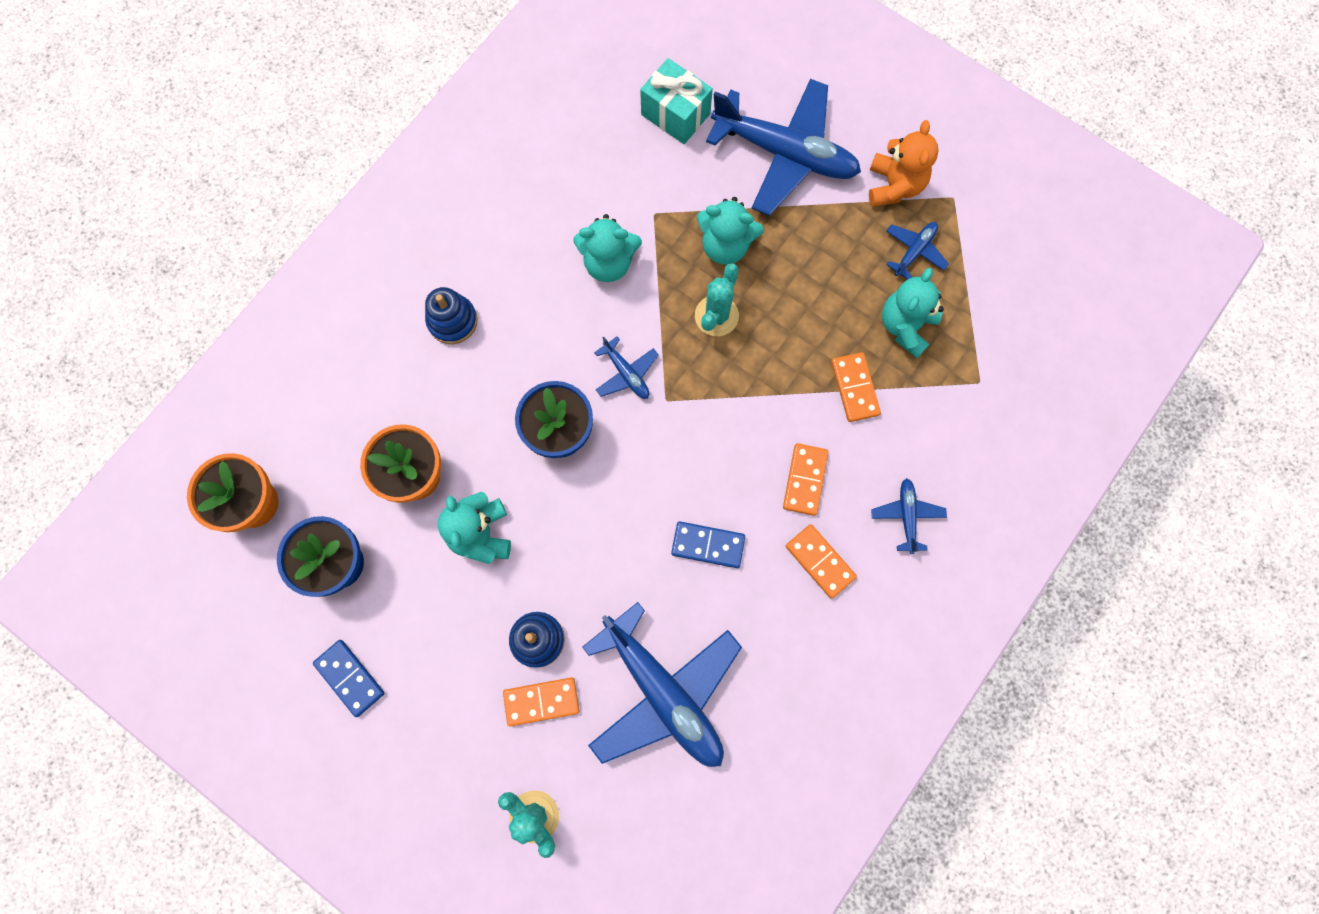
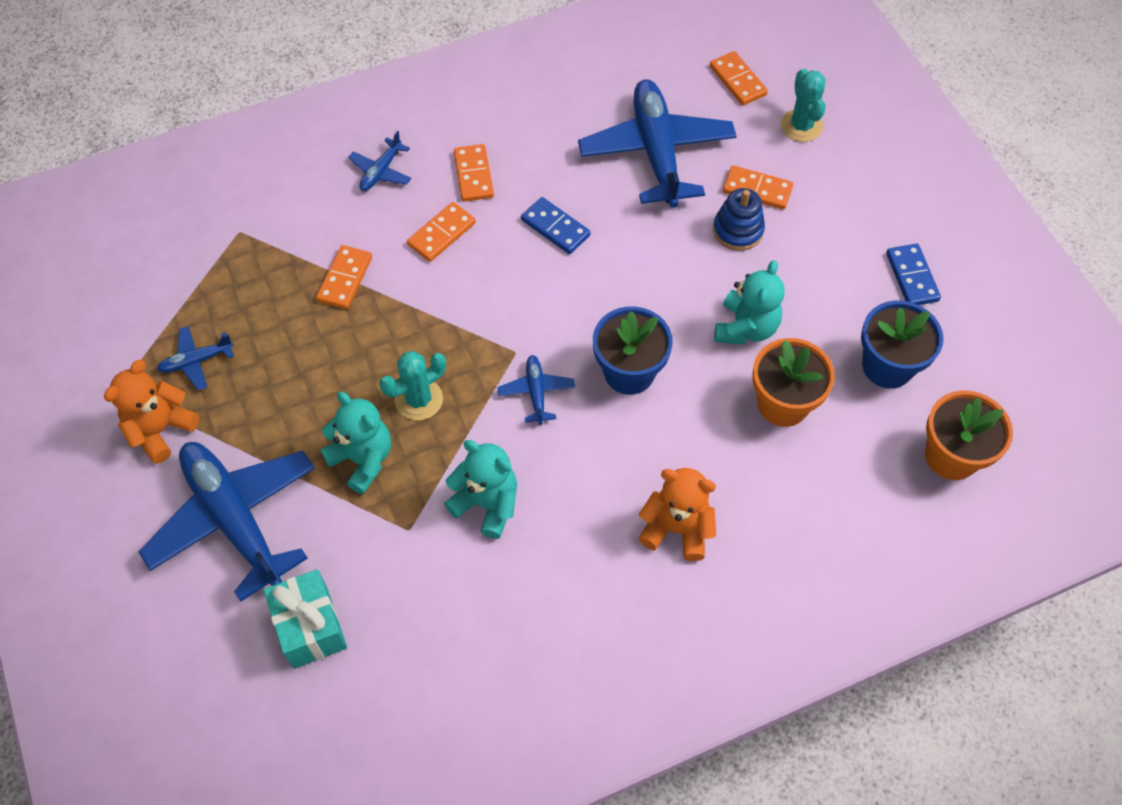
camera: 150 degrees left, 15 degrees down
blue stacking toy [425,287,478,344] -> orange teddy bear [638,468,716,561]
turquoise teddy bear [882,268,944,358] -> none
none -> orange domino [710,51,768,105]

